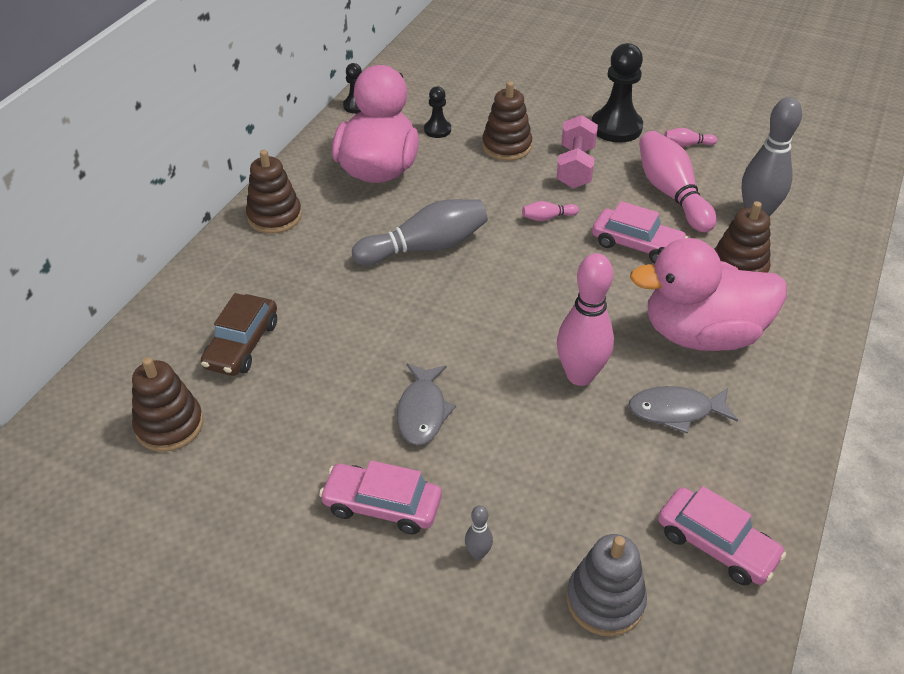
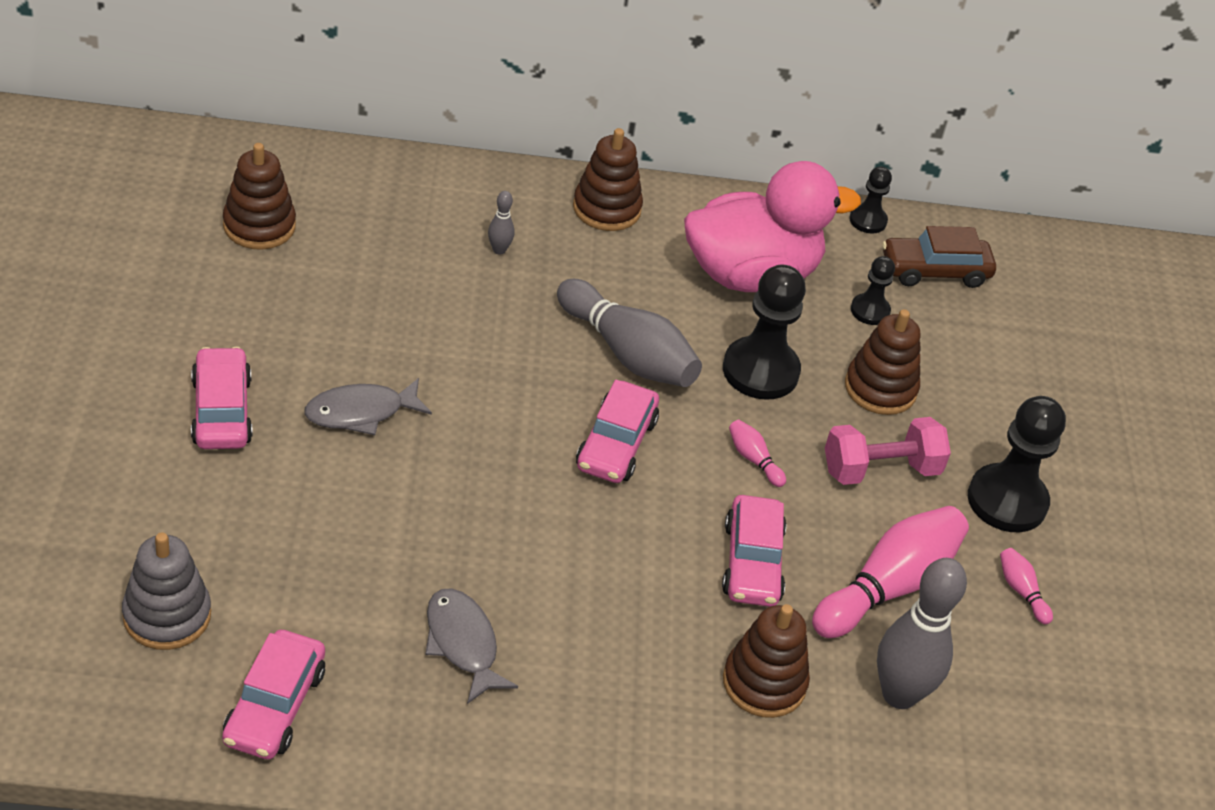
camera: 60 degrees right, 0 degrees up
brown car [201,293,277,376] -> brown car moved to [882,226,996,288]
grey bowling pin [465,505,493,560] -> grey bowling pin moved to [488,191,514,255]
pink bowling pin [557,253,614,386] -> none
pink duck [630,238,787,351] -> none
none -> pink car [576,380,659,483]
none -> black pawn [723,265,806,400]

